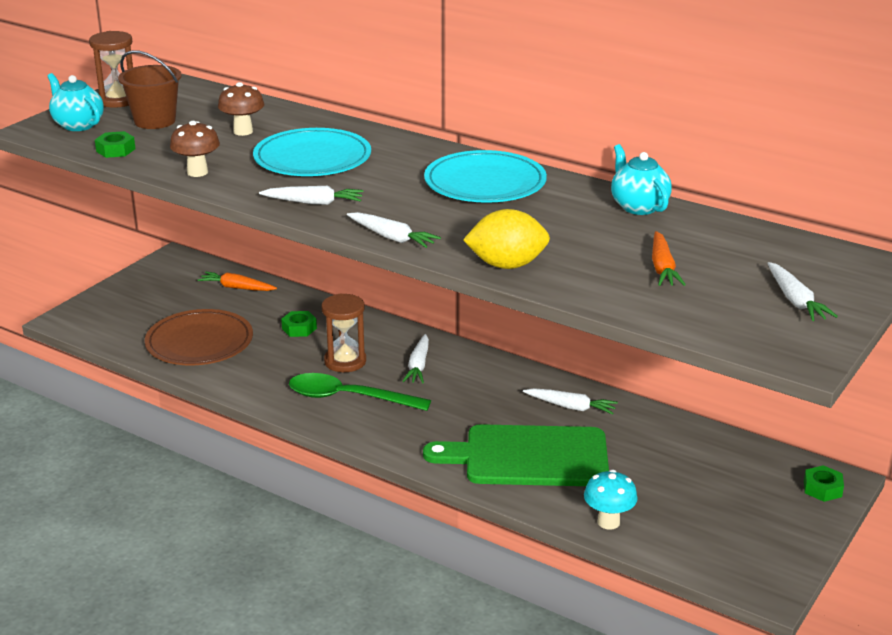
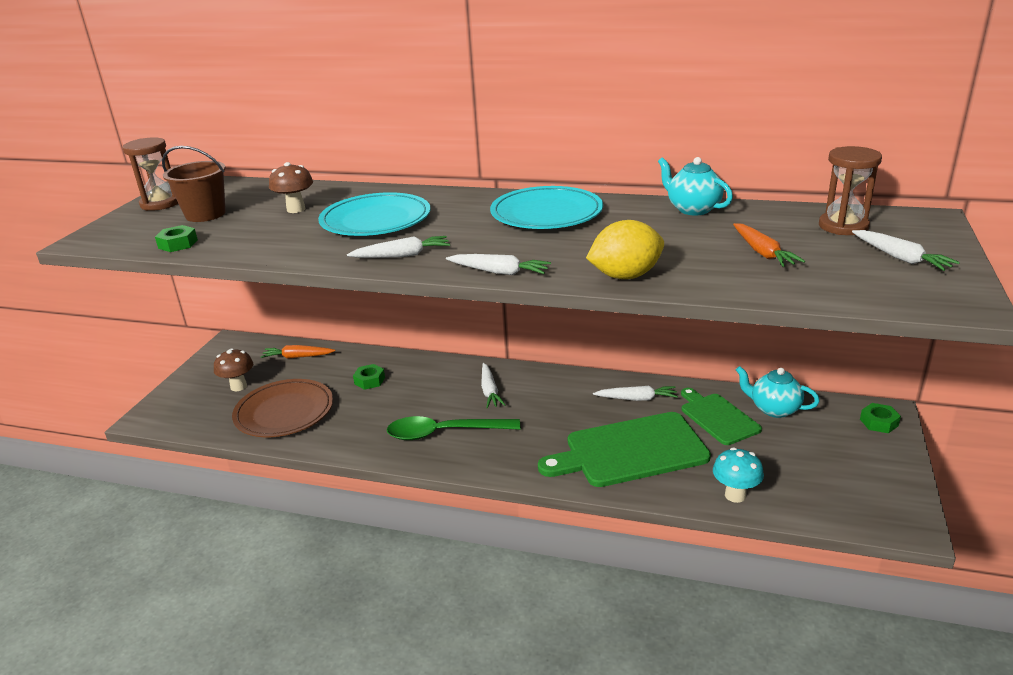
camera: 15 degrees left, 0 degrees up
turquoise teapot [48,73,104,131] -> turquoise teapot moved to [736,366,820,418]
brown mushroom [170,121,220,177] -> brown mushroom moved to [214,348,253,391]
brown hourglass [322,294,366,372] -> brown hourglass moved to [819,146,882,235]
none -> green cutting board [681,388,762,445]

